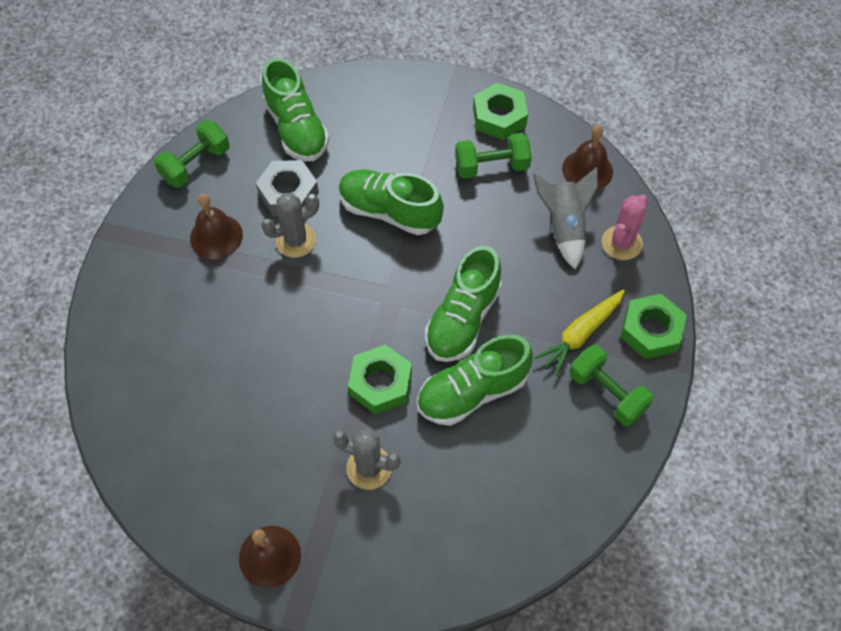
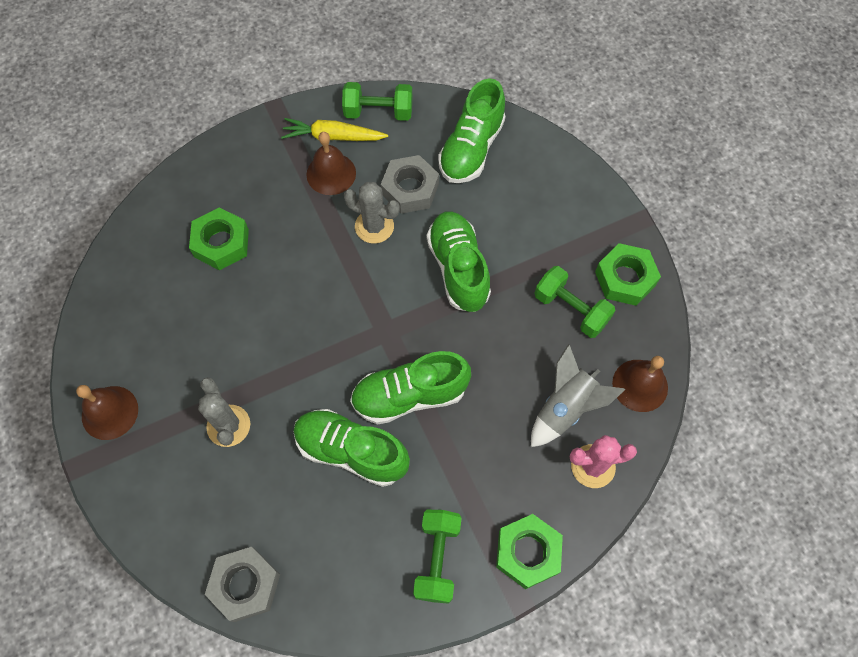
camera: 50 degrees right, 5 degrees up
green nut [348,344,412,414] -> green nut moved to [189,207,249,270]
yellow carrot [534,289,625,376] -> yellow carrot moved to [281,118,388,141]
none -> grey nut [205,547,280,622]

